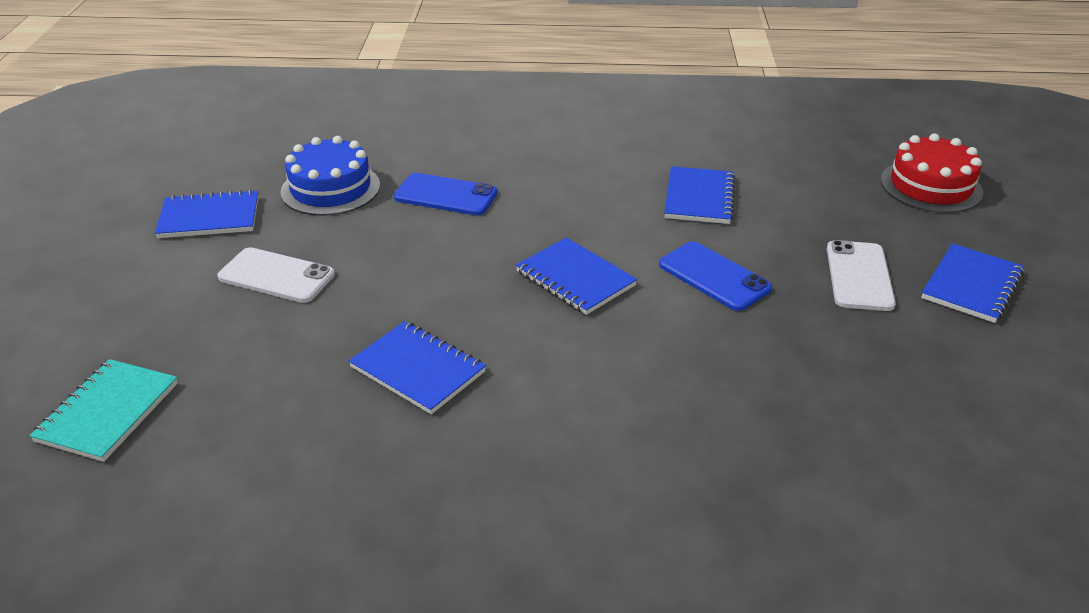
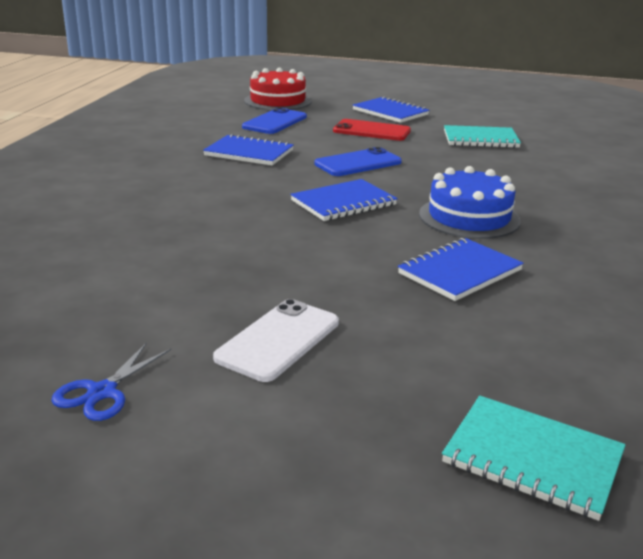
camera: 80 degrees left, 10 degrees down
blue notebook [155,189,259,238] -> blue scissors [51,342,171,421]
blue cake [281,136,380,216] -> blue cake moved to [419,166,521,239]
blue phone [394,173,497,215] -> blue phone moved to [242,107,307,134]
white phone [827,240,896,311] -> red phone [333,119,411,141]
none -> turquoise notebook [444,125,521,148]

